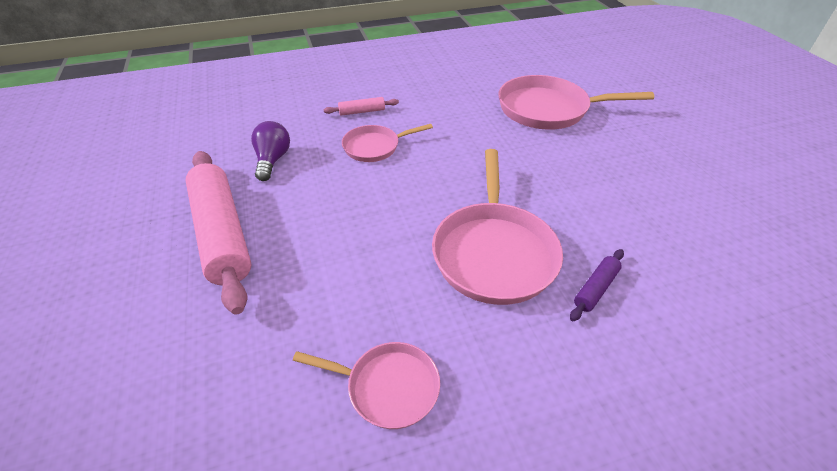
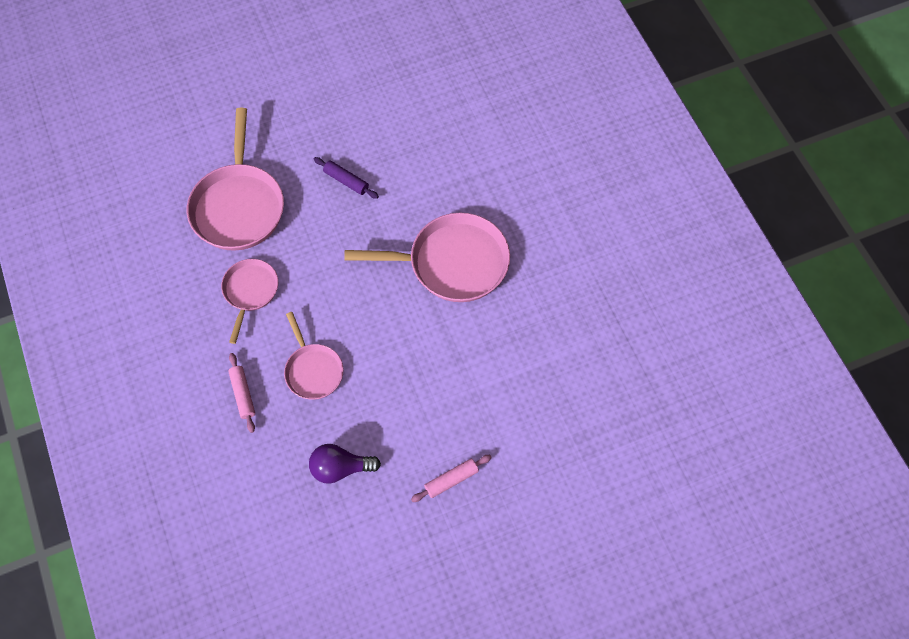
camera: 95 degrees left, 20 degrees up
pink rolling pin [186,151,251,315] -> pink rolling pin [411,455,492,502], size x0.43
pink pan [293,342,440,429] -> pink pan moved to [221,259,278,344]
purple rolling pin [570,249,624,322] -> purple rolling pin moved to [314,157,379,199]

